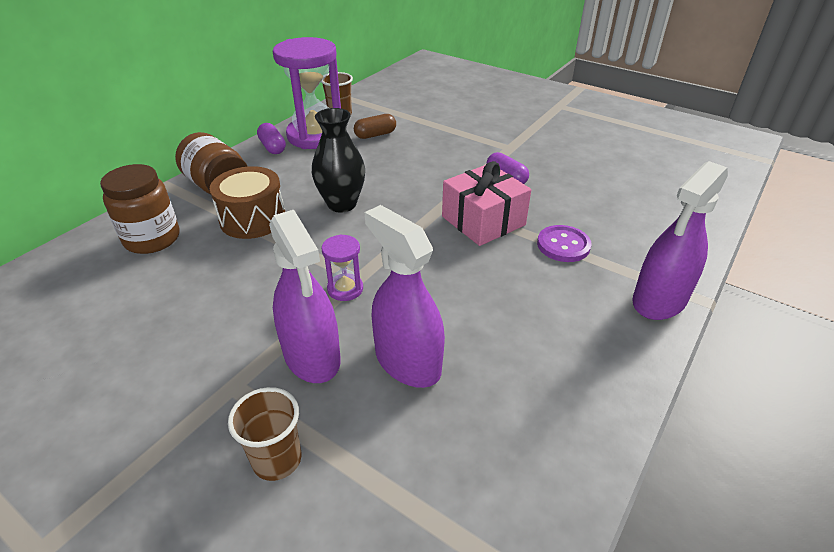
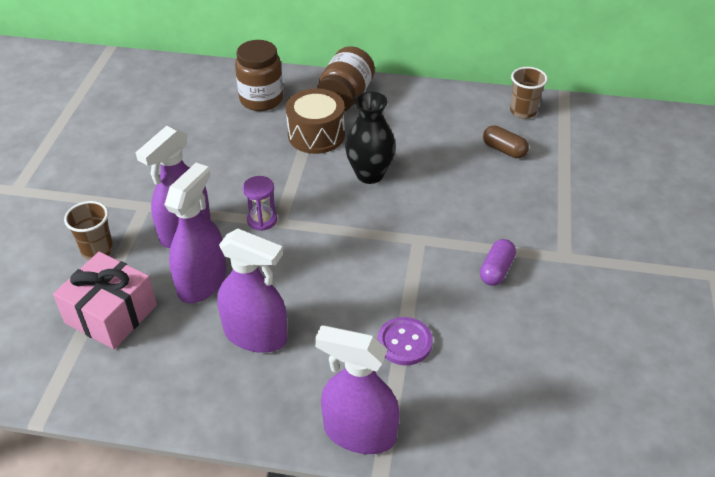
camera: 65 degrees right, 5 degrees up
purple capsule [257,123,286,154] -> none
purple hourglass [273,37,341,149] -> none
pink gift [442,161,531,246] -> pink gift moved to [53,252,157,349]
none -> purple spray bottle [217,228,288,353]

